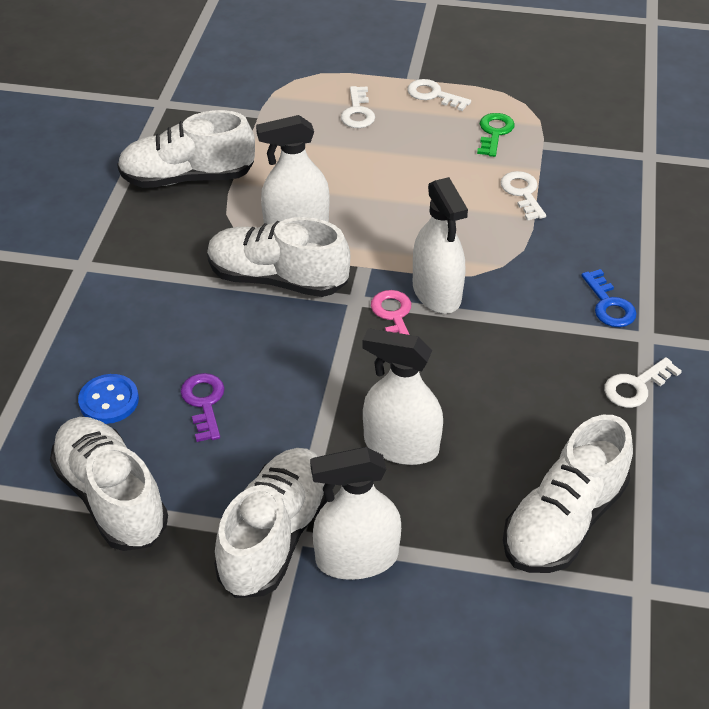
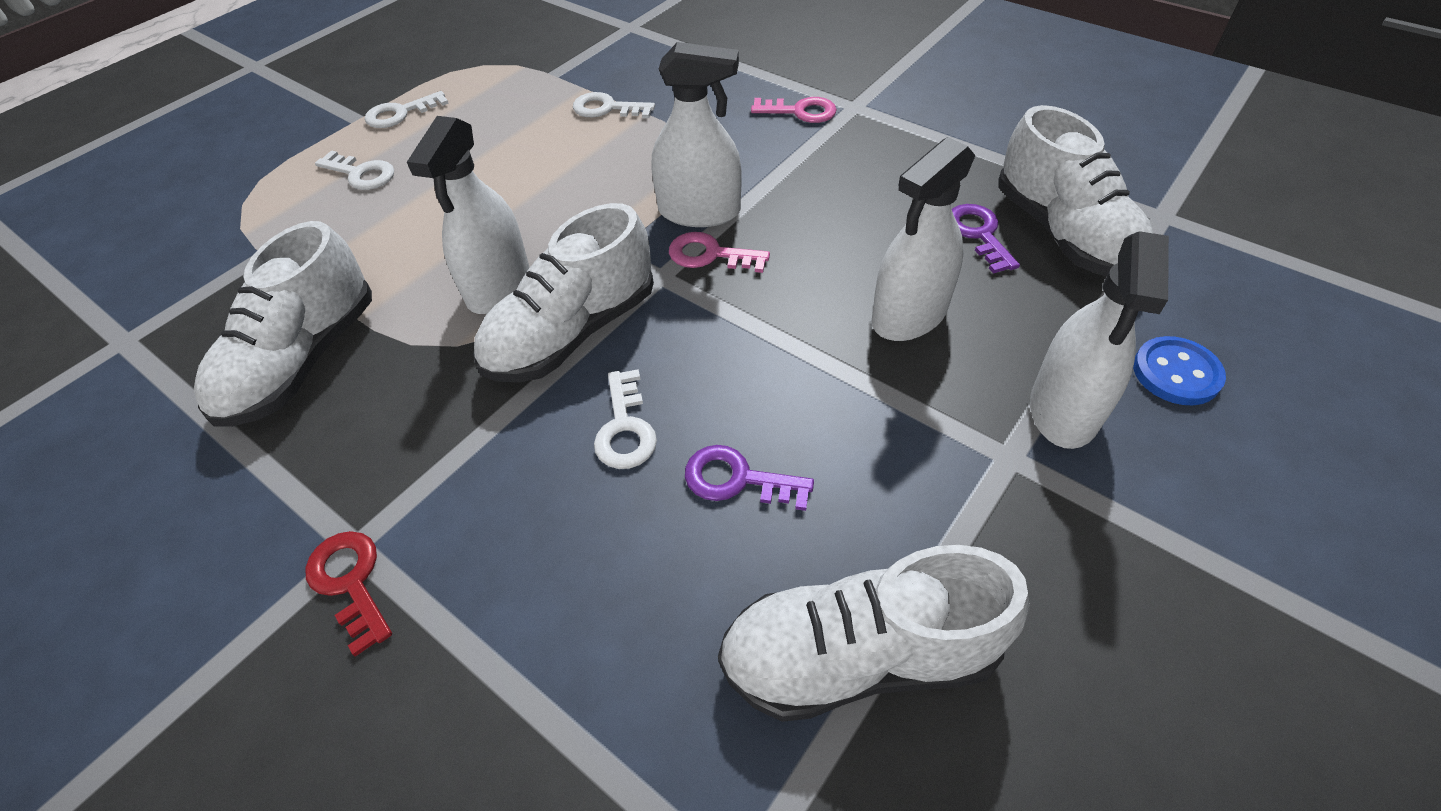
camera: 60 degrees left, 5 degrees up
blue button [78,374,139,424] -> blue button moved to [1133,336,1226,405]
white shoe [214,448,327,598] -> none
green key [477,113,515,157] -> none
blue key [581,269,637,327] -> pink key [751,97,837,123]
white key [604,357,682,408] -> white key moved to [594,369,657,469]
none -> red key [305,531,392,657]
none -> purple key [952,204,1020,274]

